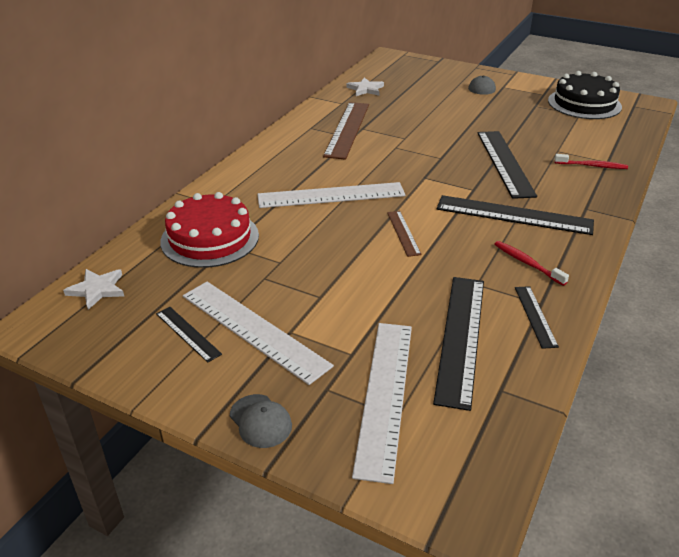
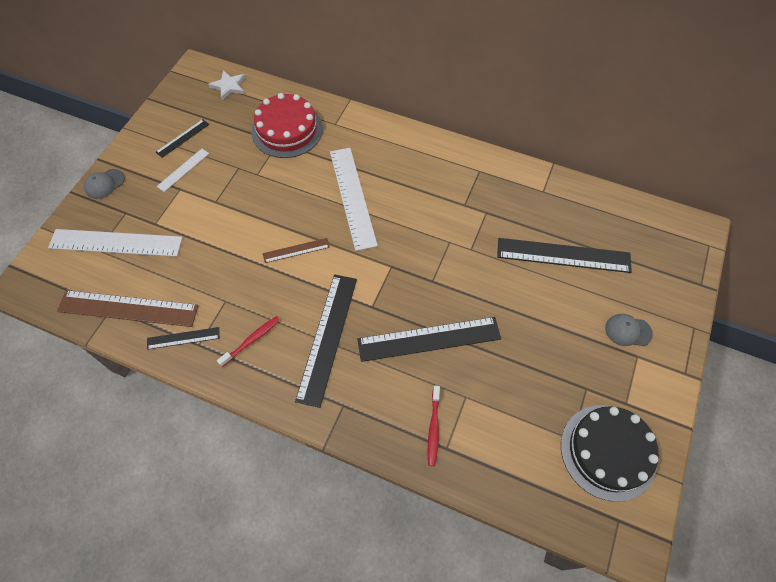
camera: 85 degrees right, 25 degrees up
white ruler [183,282,334,385] -> white ruler [157,149,209,192], size x0.50
brown ruler [323,102,369,160] -> brown ruler moved to [57,290,199,327]
white star [347,77,384,96] -> none
black ruler [433,277,484,411] -> black ruler moved to [497,238,632,273]

